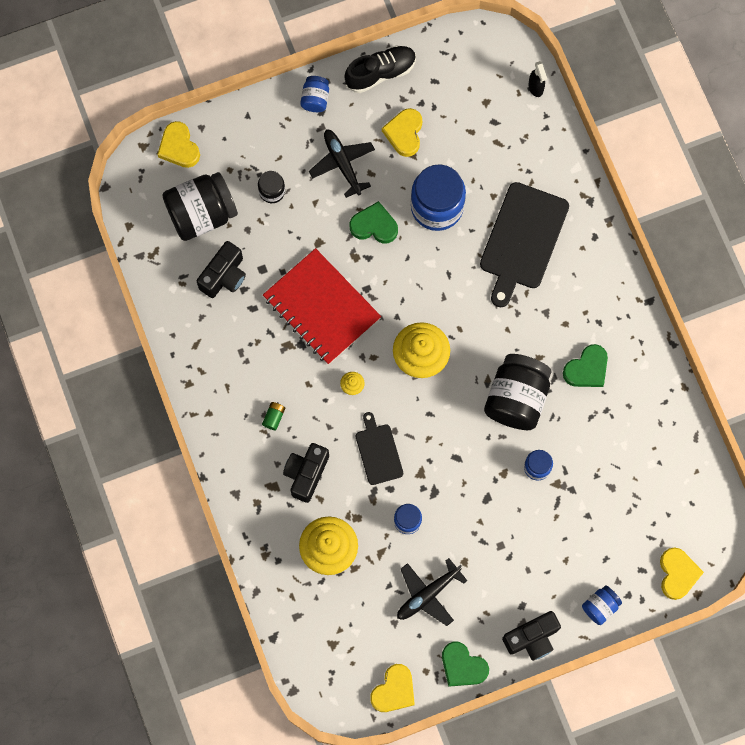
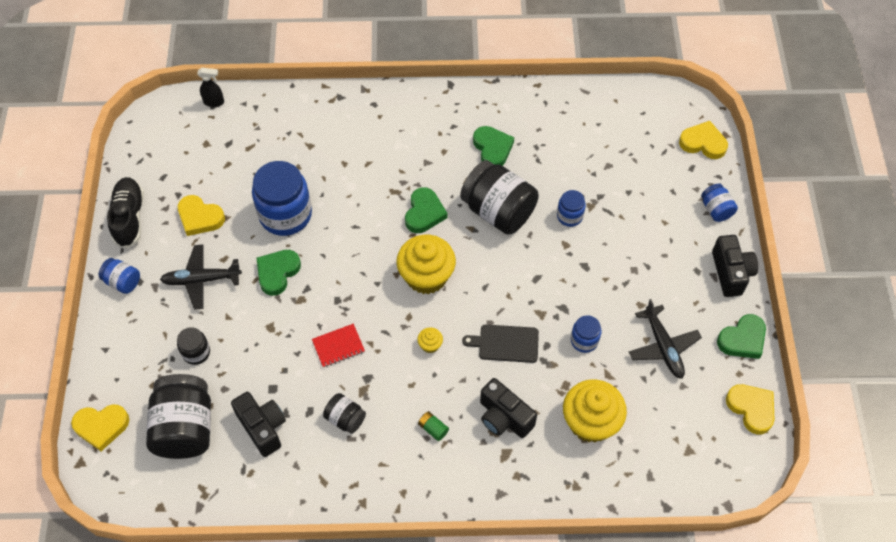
camera: 70 degrees left, 15 degrees down
red notebook [263,248,381,365] -> red notebook [312,324,365,368], size x0.43
black cutting board [480,182,569,307] -> none
none -> black jar [323,393,366,434]
none -> green heart [405,187,447,233]

